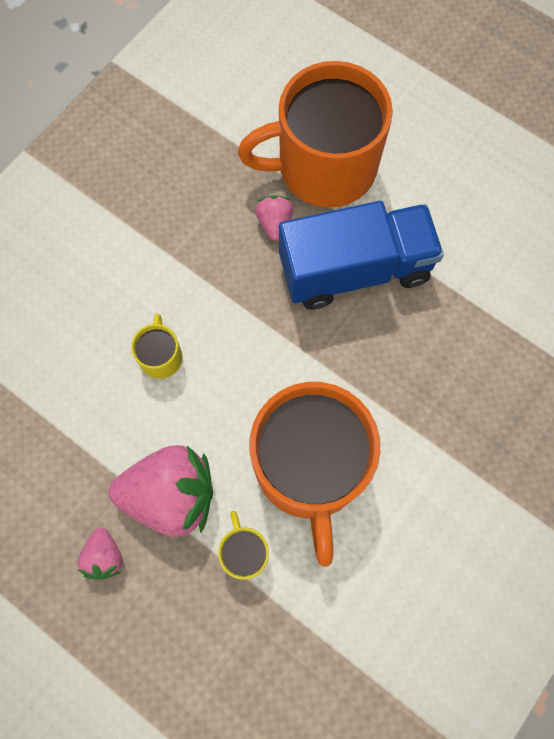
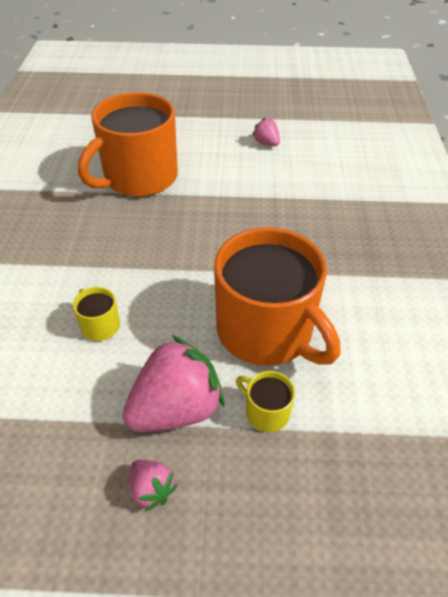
camera: 35 degrees left, 25 degrees down
pink strawberry [255,195,293,241] -> pink strawberry moved to [252,118,280,146]
blue truck [279,201,444,309] -> none

